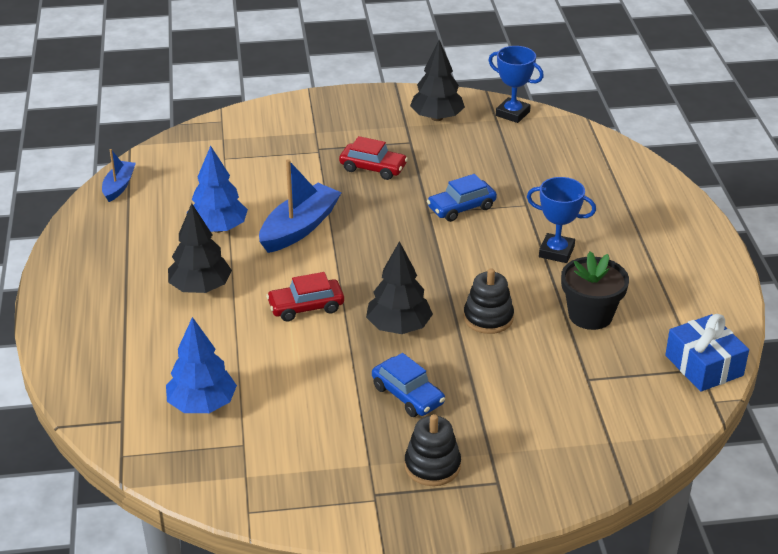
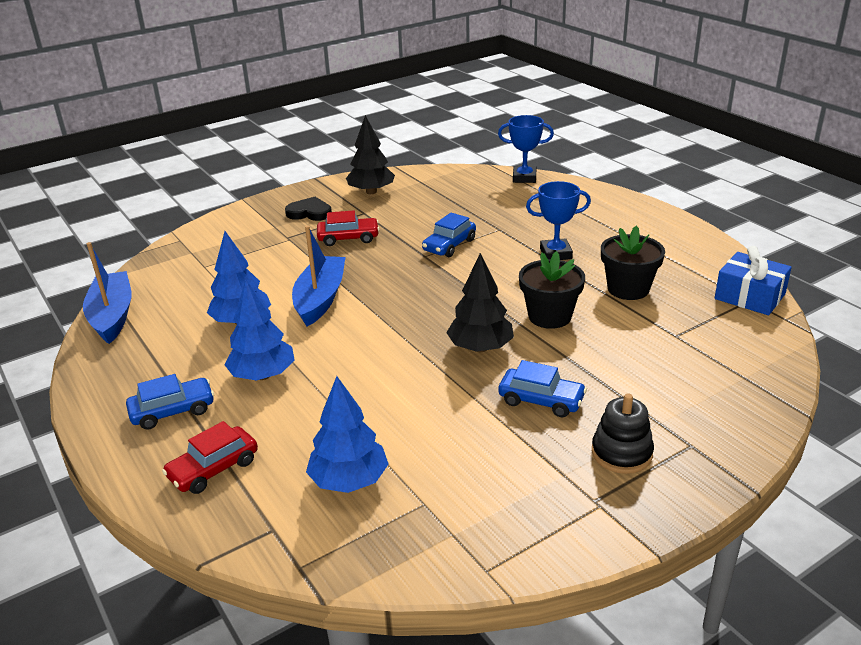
camera: 25 degrees left, 5 degrees down
blue boat [102,149,136,202] -> blue boat [83,242,131,344], size x1.73
black tree [168,203,232,293] -> blue tree [224,280,295,380]
red car [266,272,344,321] -> red car moved to [162,421,258,494]
black stacking toy [464,268,514,334] -> black flower pot [519,251,585,329]
blue trophy [488,46,544,123] -> blue trophy moved to [498,115,554,183]
none -> blue car [126,374,214,430]
none -> black heart [285,197,332,221]

